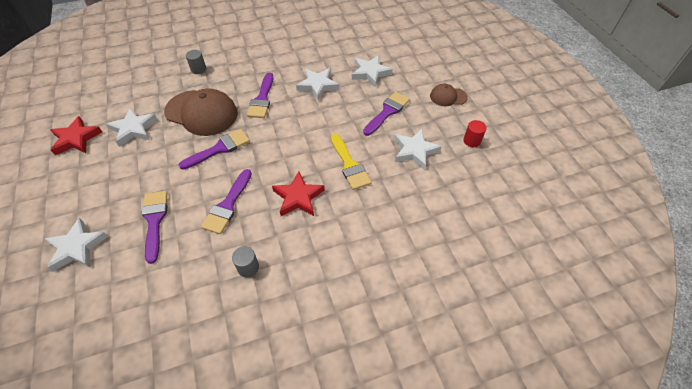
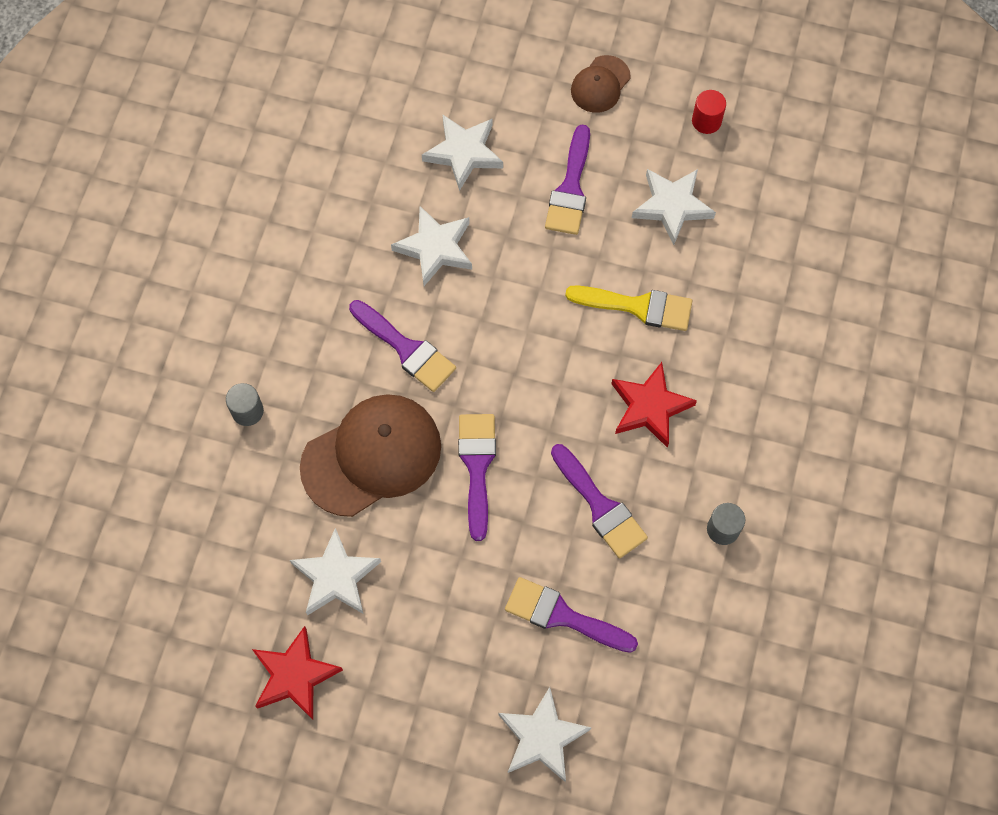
camera: 55 degrees left, 15 degrees up
purple brush [363,92,410,136] -> purple brush turned 150 degrees counterclockwise [545,124,590,235]

